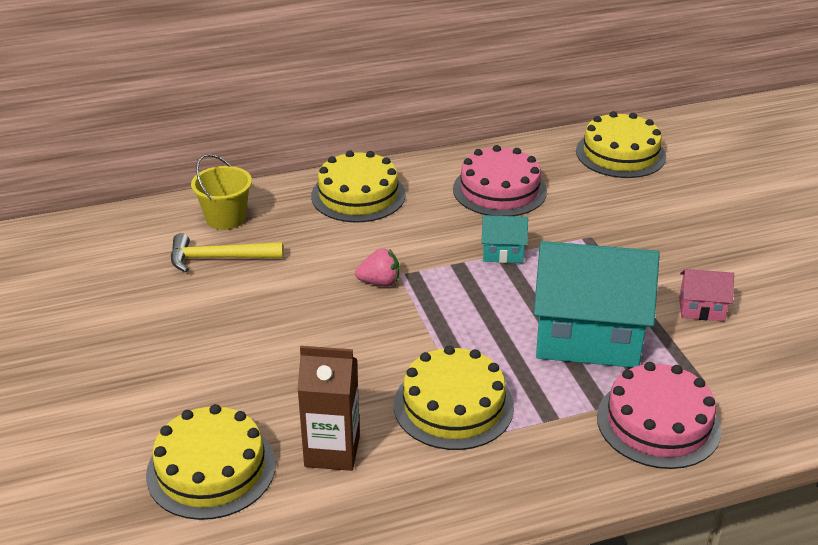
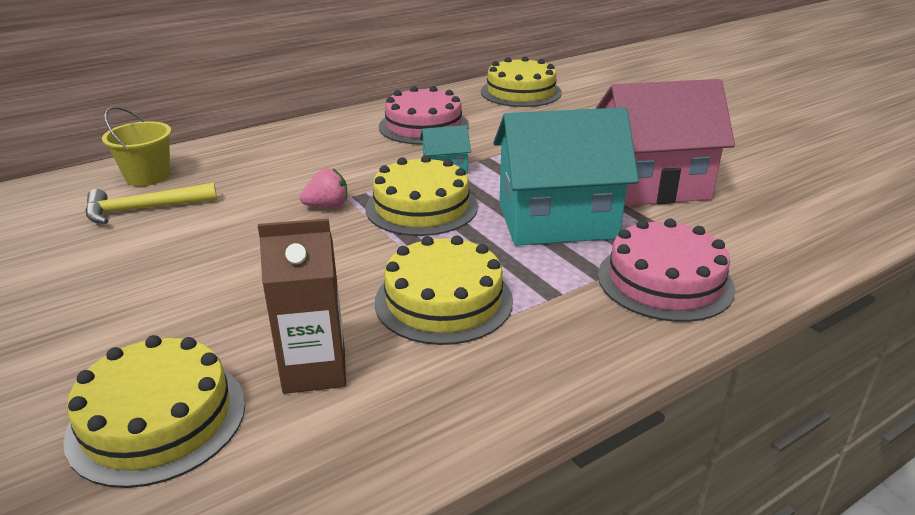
camera: 15 degrees left, 5 degrees down
yellow cake [311,150,406,222] -> yellow cake moved to [365,155,478,236]
pink house [679,269,734,321] -> pink house [595,79,735,206], size x2.28

